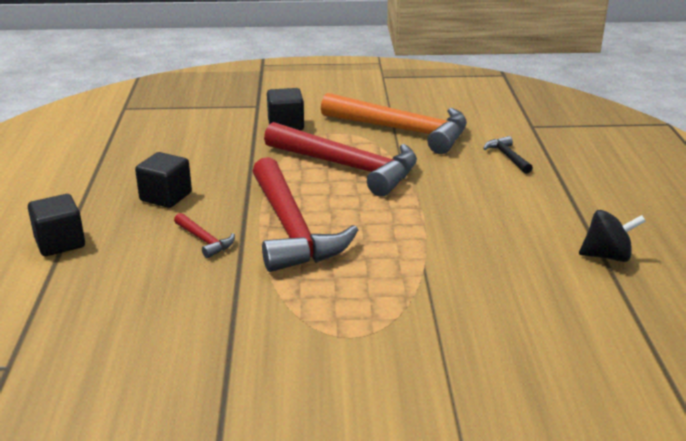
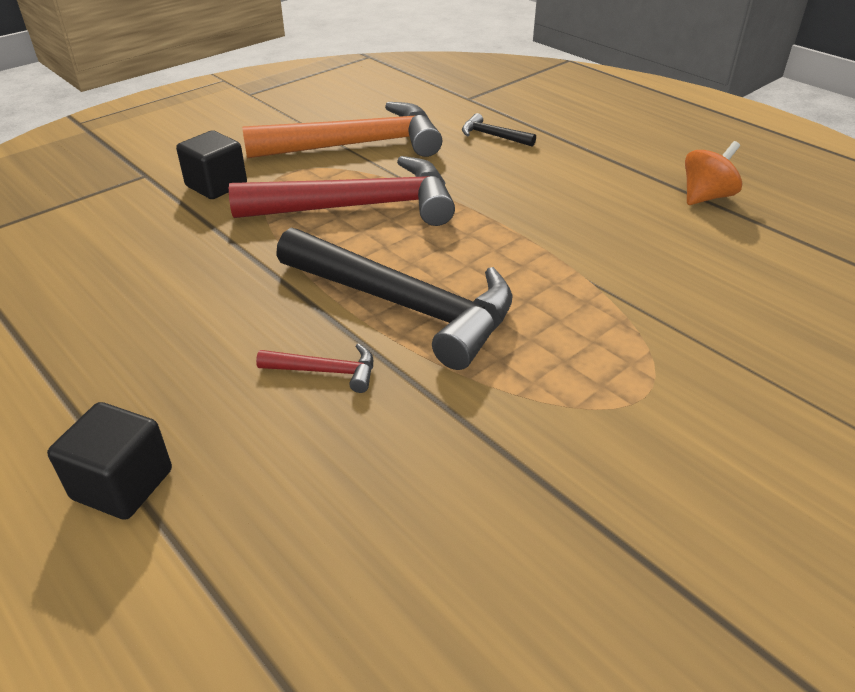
camera: 40 degrees left, 10 degrees up
black cube [135,152,192,208] -> none
red hammer [253,157,358,272] -> black hammer [276,228,513,370]
black spinning top [579,210,646,262] -> orange spinning top [685,141,742,205]

